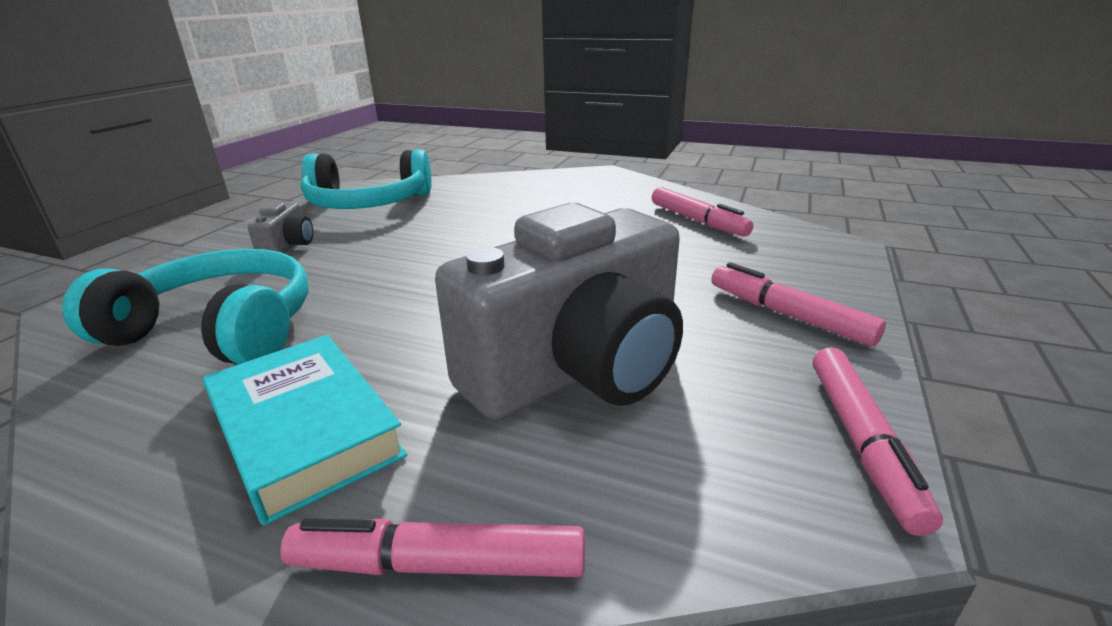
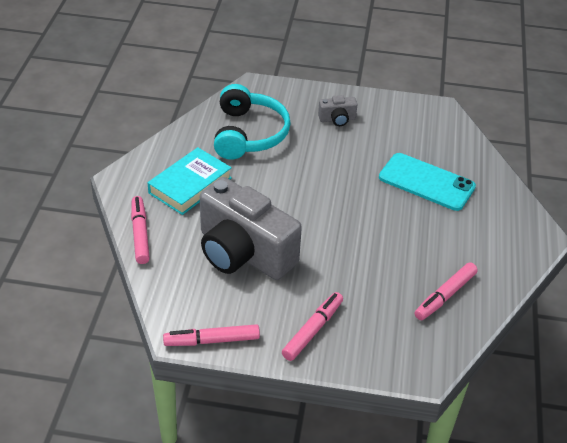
camera: 75 degrees right, 15 degrees up
turquoise headphones [301,149,431,209] -> none
none -> turquoise phone [379,153,476,211]

